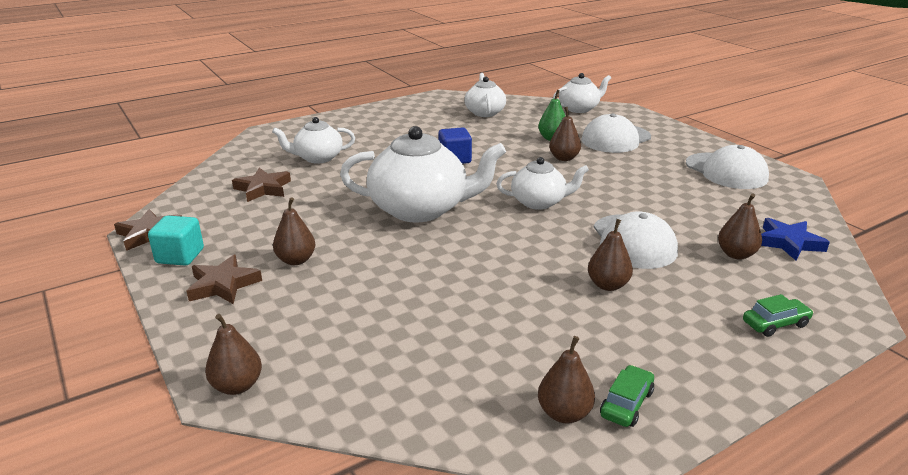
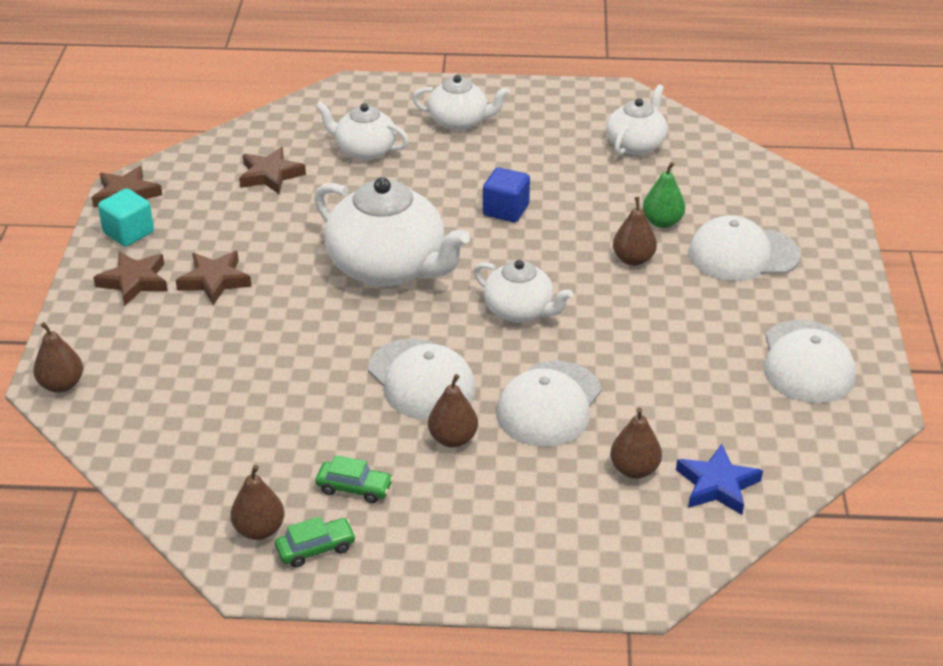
camera: 35 degrees right, 10 degrees up
brown pear [273,197,316,265] -> brown star [176,251,251,305]
white teapot [553,73,611,113] -> white teapot moved to [412,75,510,131]
green car [743,294,814,337] -> green car moved to [315,455,393,503]
none -> white cap [368,338,475,420]

